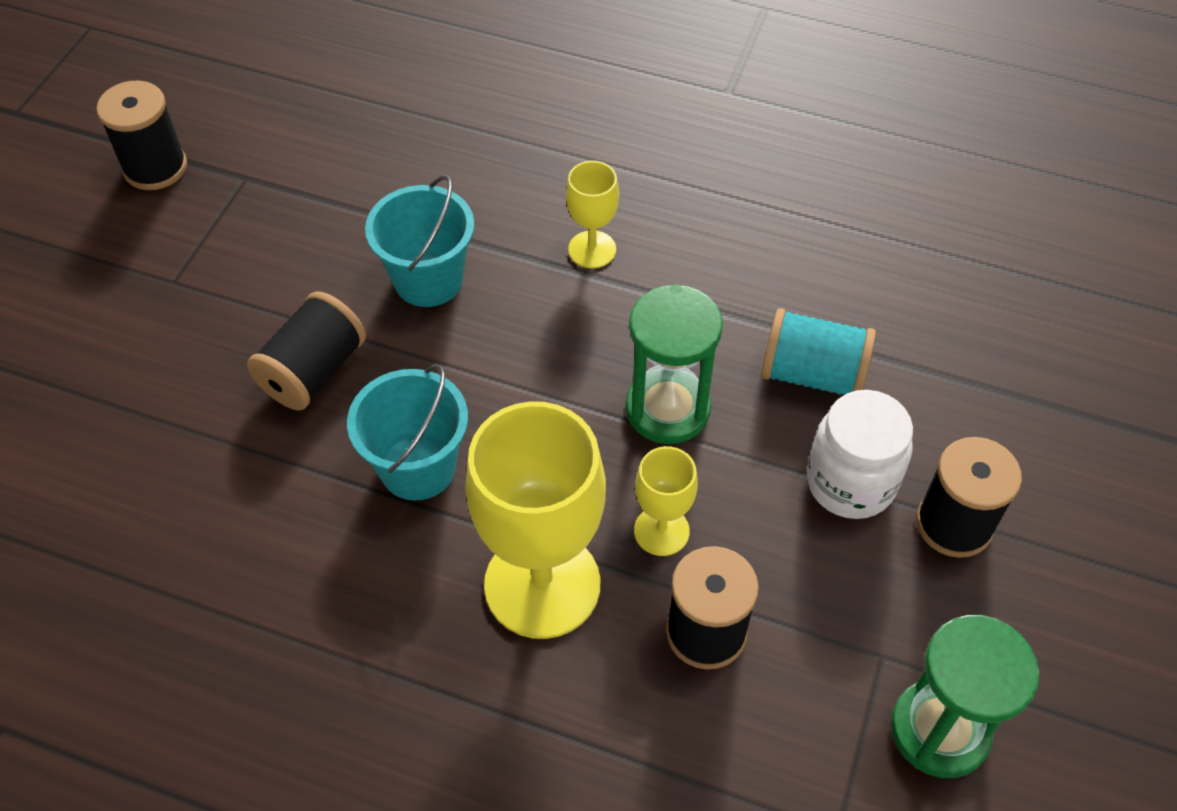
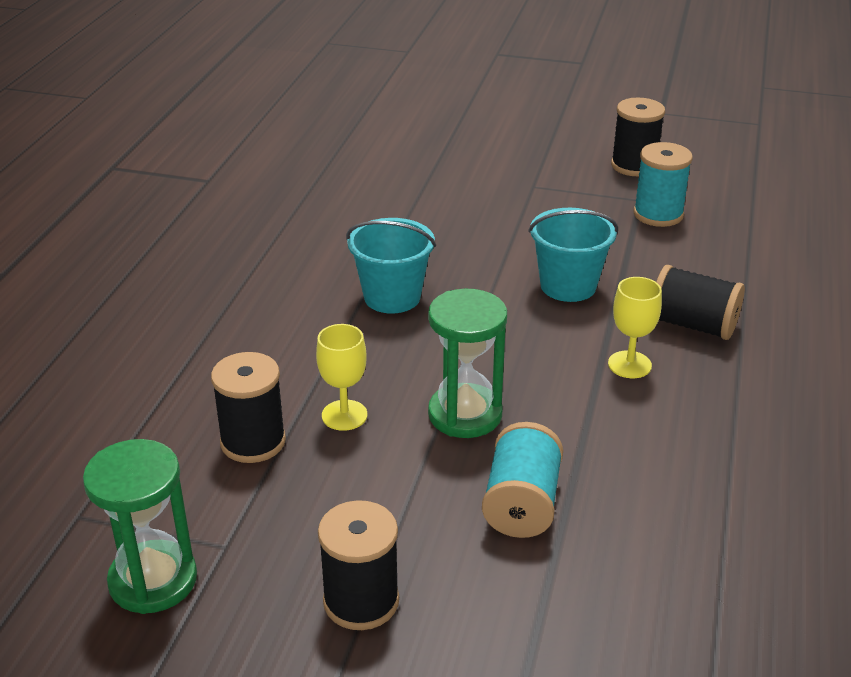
camera: 85 degrees right, 20 degrees down
black spool [247,291,366,411] -> black spool moved to [656,265,745,340]
yellow goblet [465,401,606,639] -> none
white jar [807,390,913,519] -> none
none -> turquoise spool [634,142,693,227]

